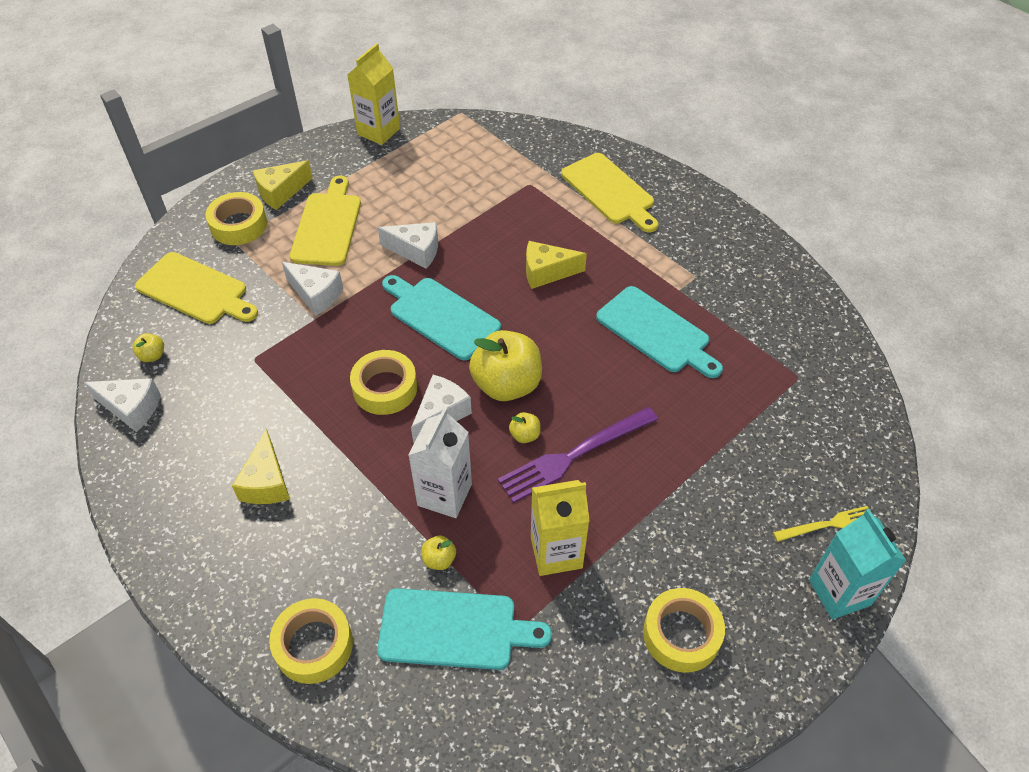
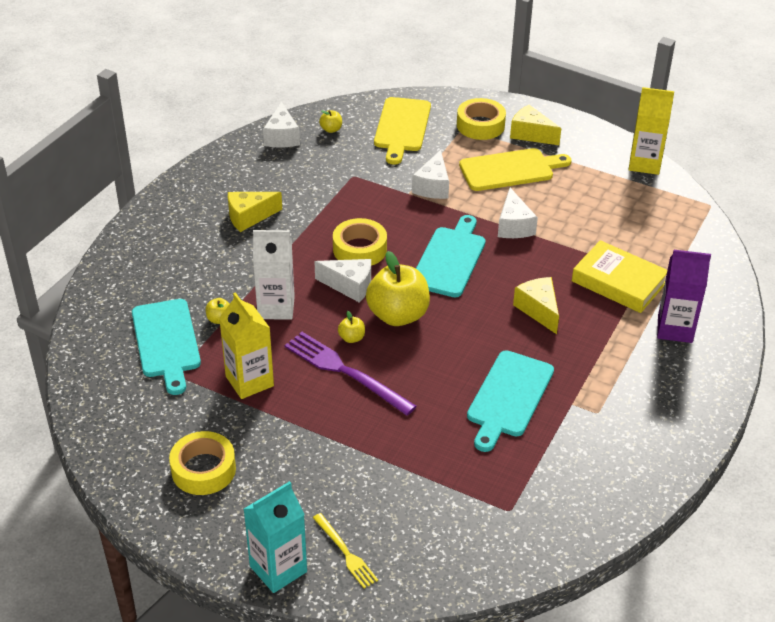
camera: 70 degrees right, 10 degrees down
yellow tape [269,598,353,684] -> none
yellow cutting board [561,153,658,233] -> purple carton [657,250,711,343]
none -> yellow book [572,240,667,313]

